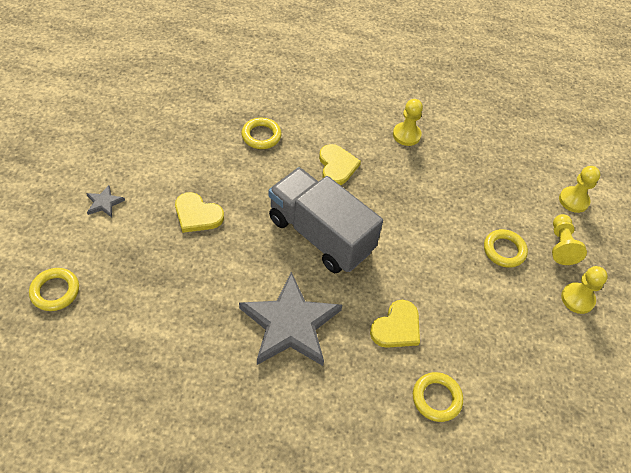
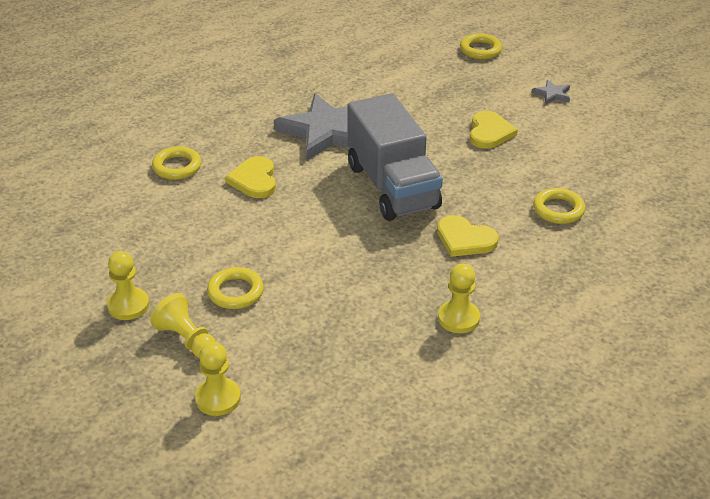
camera: 135 degrees right, 15 degrees down
yellow heart [175,192,224,233] -> yellow heart turned 120 degrees clockwise [470,111,518,149]
grey truck [269,167,383,273] -> grey truck turned 75 degrees clockwise [348,94,443,221]

